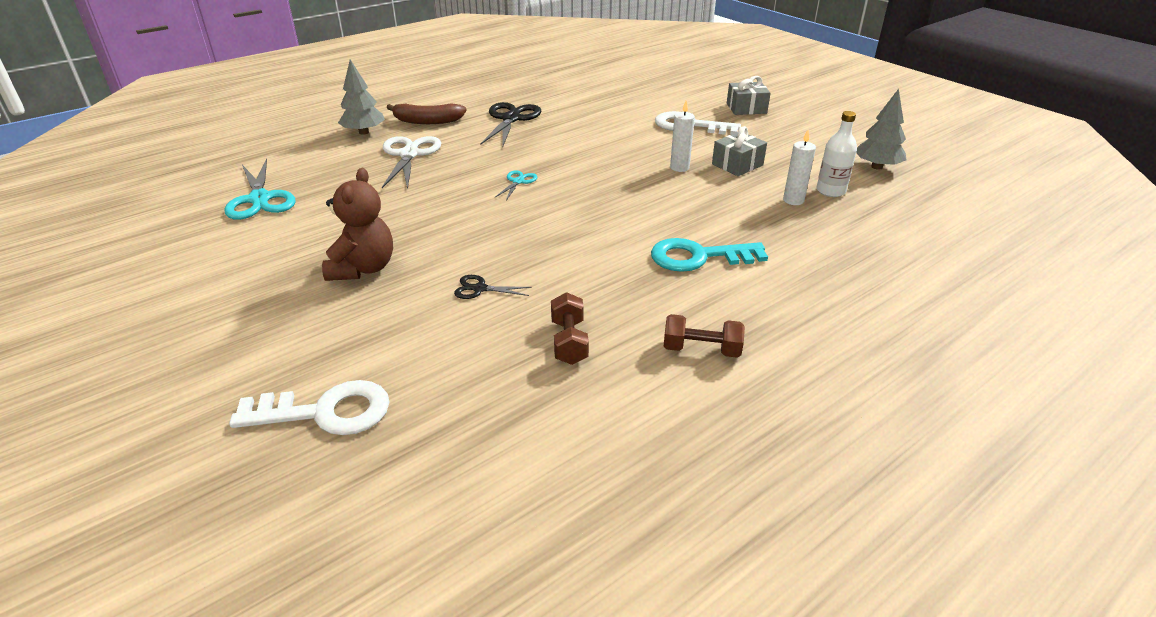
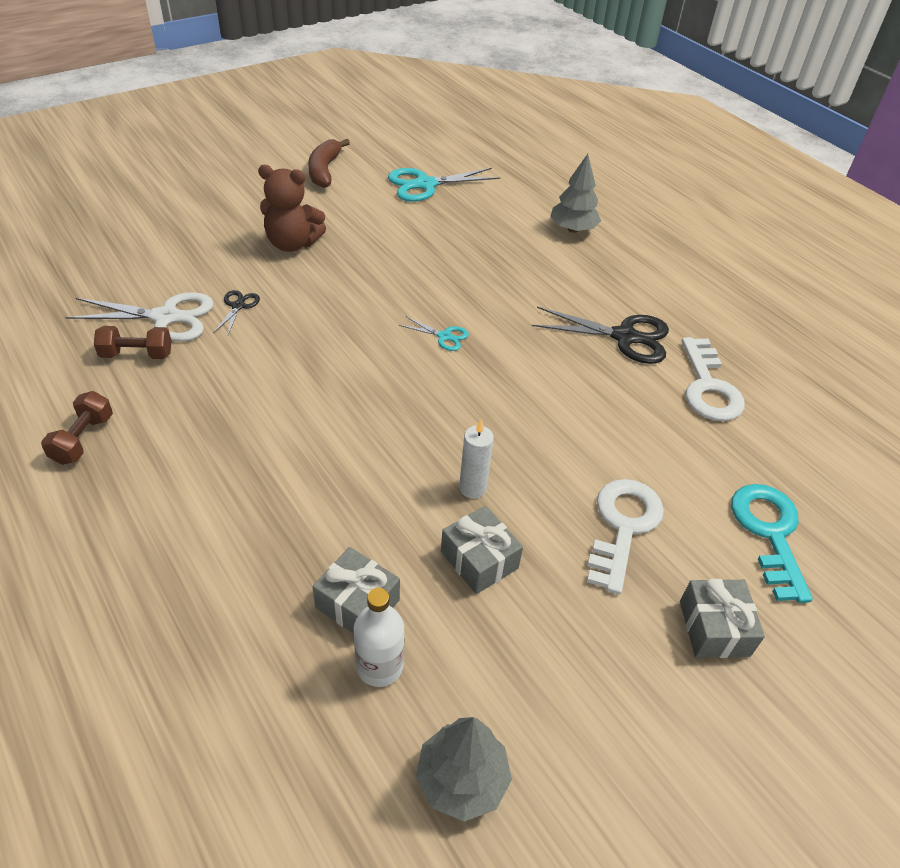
camera: 90 degrees right, 10 degrees up
white key [229,380,390,435] -> white key moved to [681,337,745,421]
white scissors [382,136,441,190] -> white scissors moved to [65,292,214,341]
brown banana [386,103,467,124] -> brown banana moved to [308,139,350,188]
turquoise key [651,238,768,272] -> turquoise key moved to [731,484,813,603]
white candle [783,130,816,205] -> grey gift [313,547,400,633]

